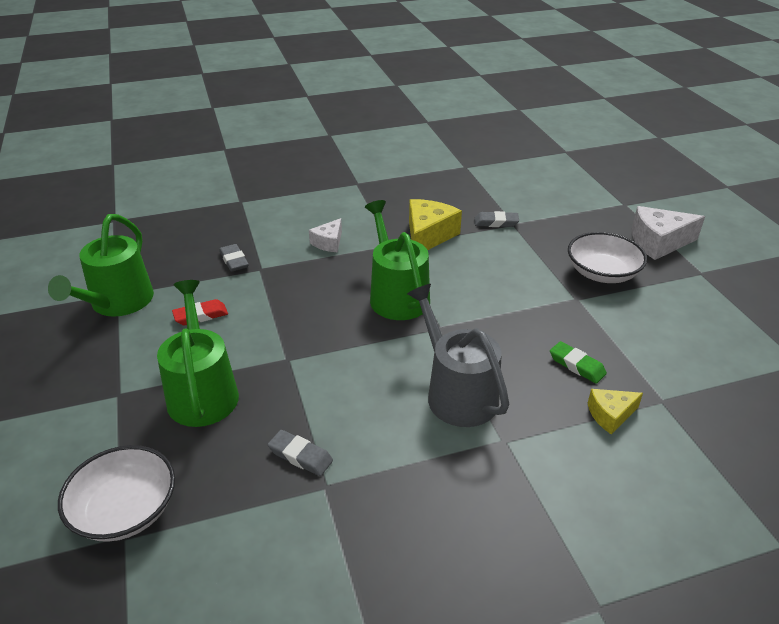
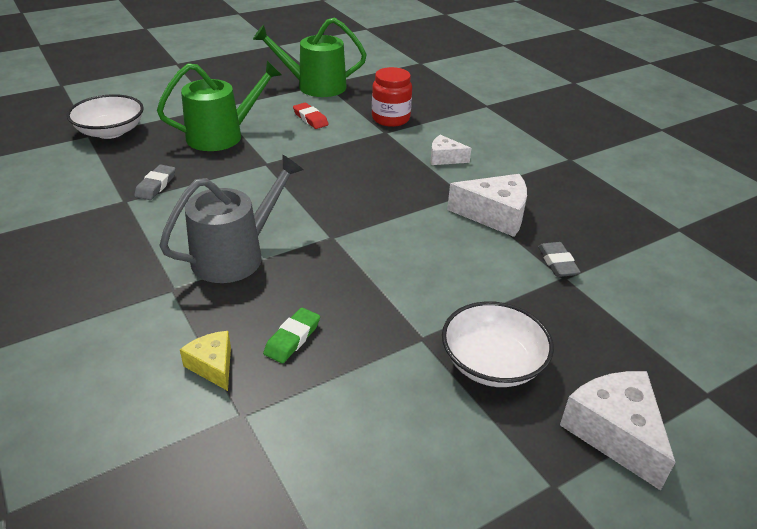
camera: 75 degrees right, 0 degrees up
grey eraser [219,244,249,272] -> red jar [372,67,412,127]
green watering can [365,200,430,320] -> none
yellow cheese [409,199,462,250] -> white cheese [447,174,527,237]

